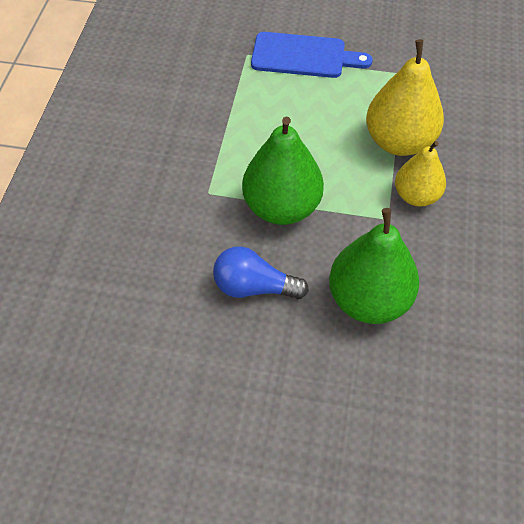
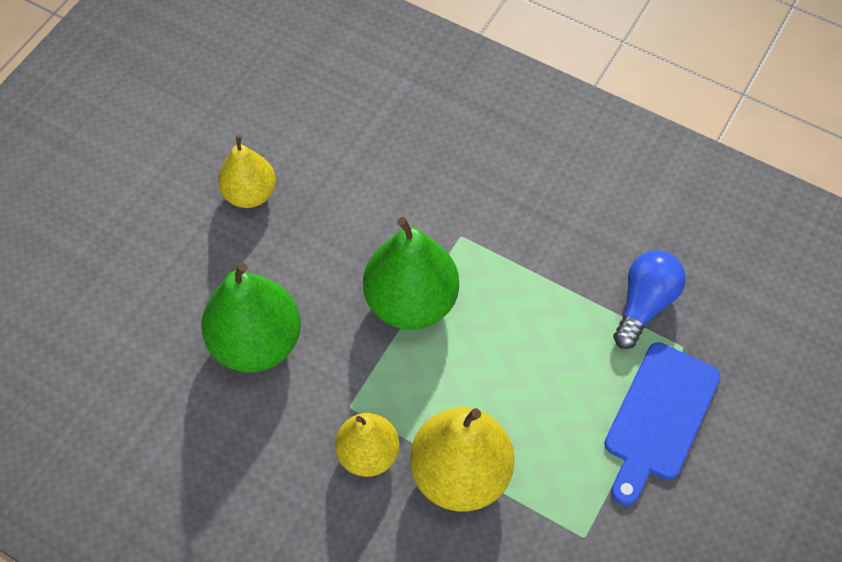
camera: 110 degrees right, 5 degrees up
blue light bulb [213,246,309,299] -> blue light bulb moved to [613,250,686,349]
none -> yellow pear [218,135,276,208]

